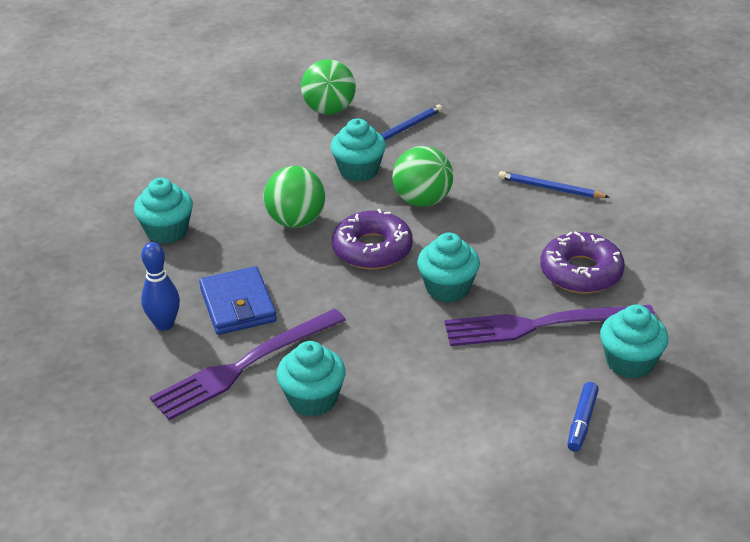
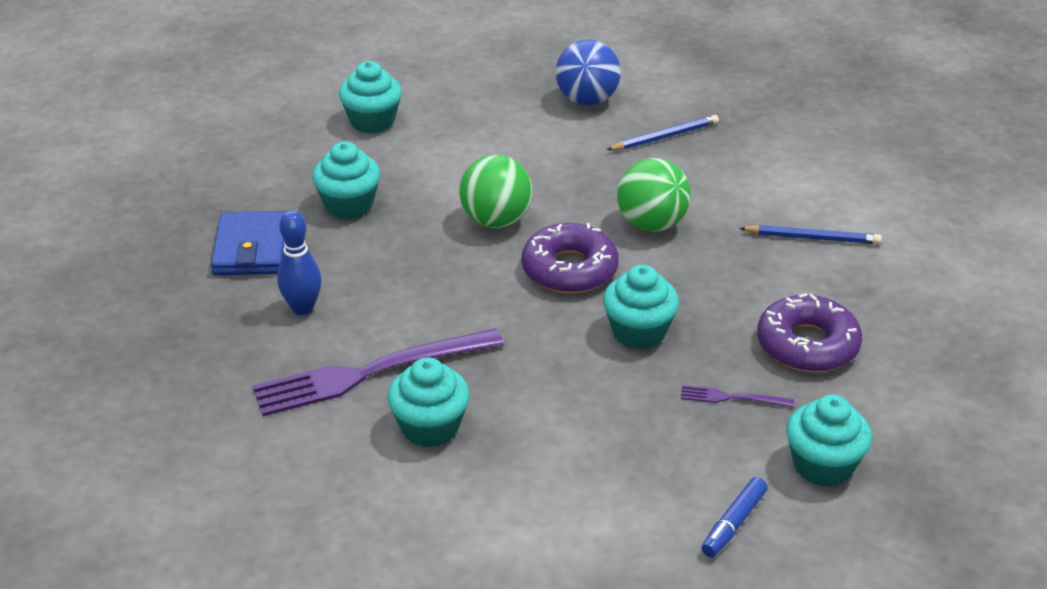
camera: 15 degrees right, 0 degrees up
blue wallet [199,266,277,335] -> blue wallet moved to [211,211,287,275]
green ball [301,59,356,115] -> blue ball [556,40,621,106]
turquoise cupcake [330,118,386,182] -> turquoise cupcake moved to [339,61,402,133]
purple fork [445,305,655,346] -> purple fork [681,385,794,407], size x0.43
blue pencil [499,171,610,198] -> blue pencil turned 150 degrees clockwise [739,225,882,244]

